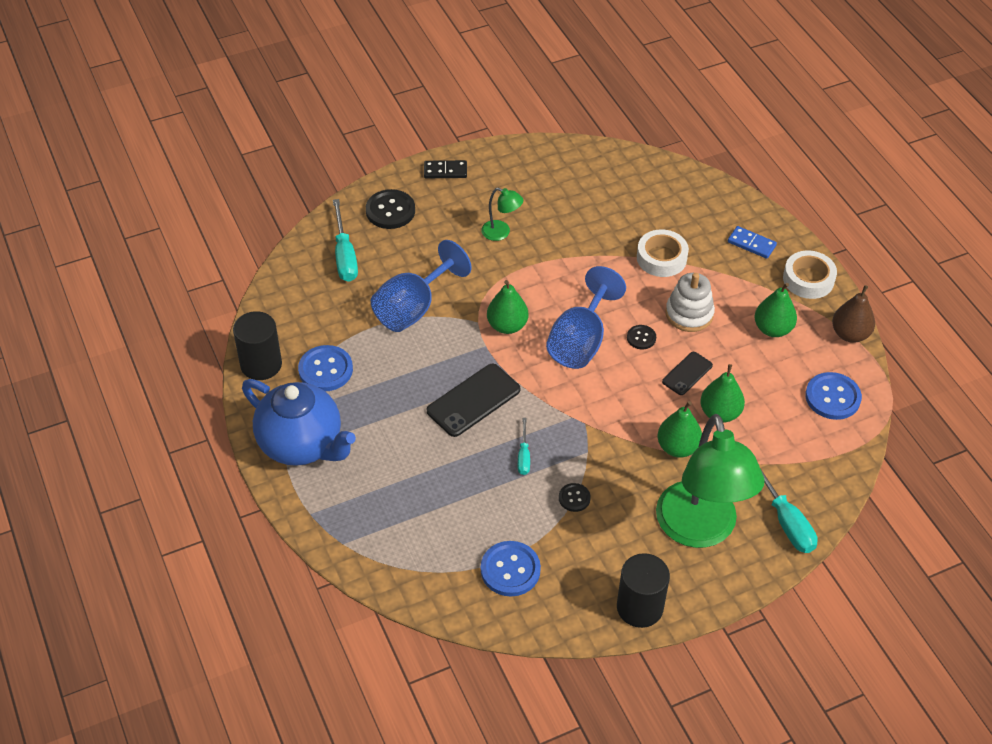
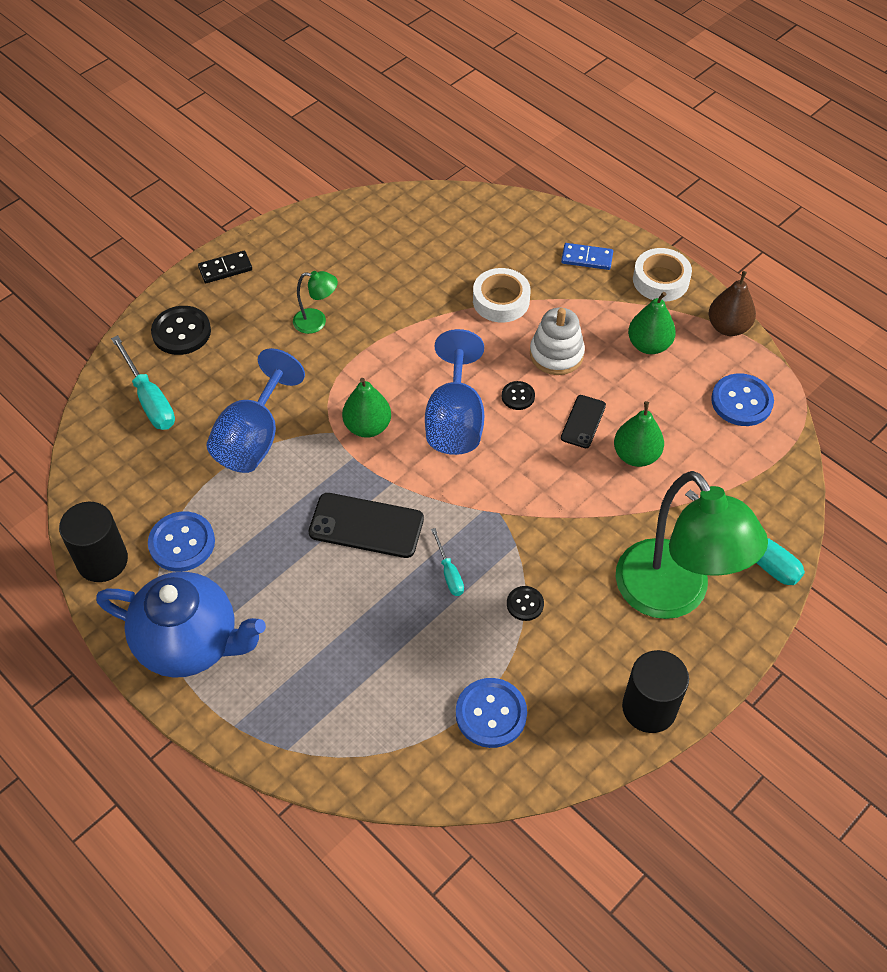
camera: 20 degrees left, 5 degrees up
black phone [427,364,520,437] -> black phone turned 75 degrees clockwise [308,493,424,558]
green pear [658,401,702,458] -> none

